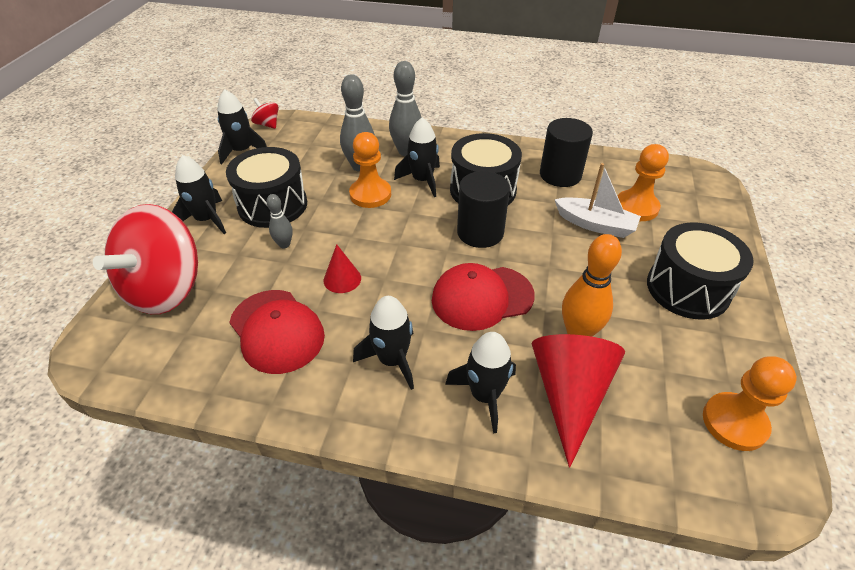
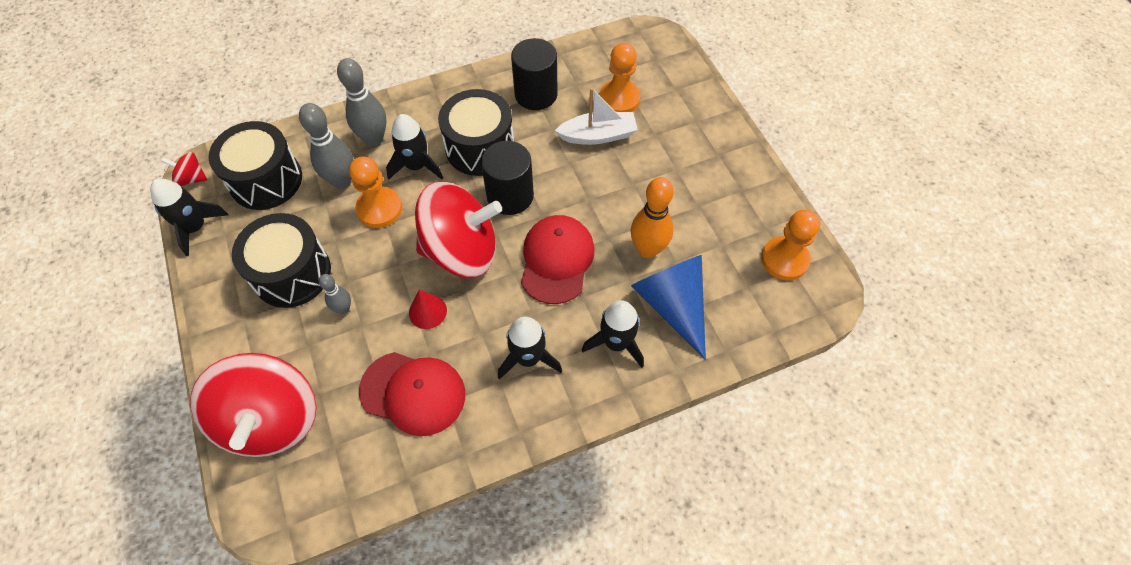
camera: 35 degrees left, 15 degrees up
black rocket [172,155,226,234] -> none
red cap [432,263,535,331] -> red cap turned 150 degrees clockwise [521,215,594,304]
red cone [532,334,625,468] -> blue cone [631,255,706,360]
black drum [647,222,754,320] -> black drum moved to [208,121,302,210]
none -> red spinning top [415,182,502,278]

